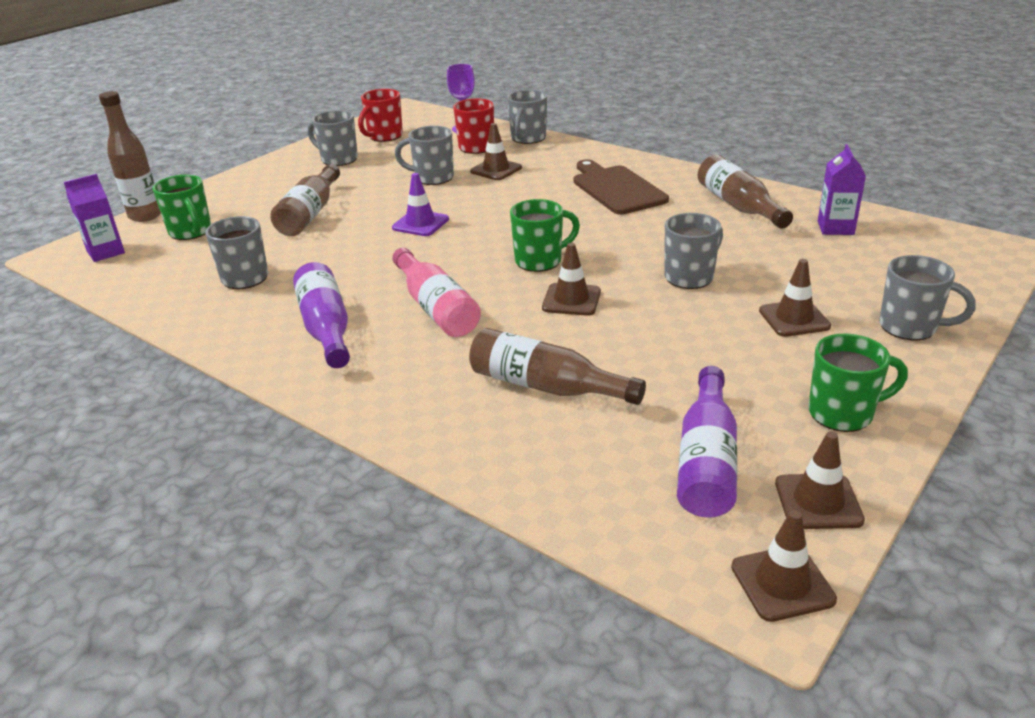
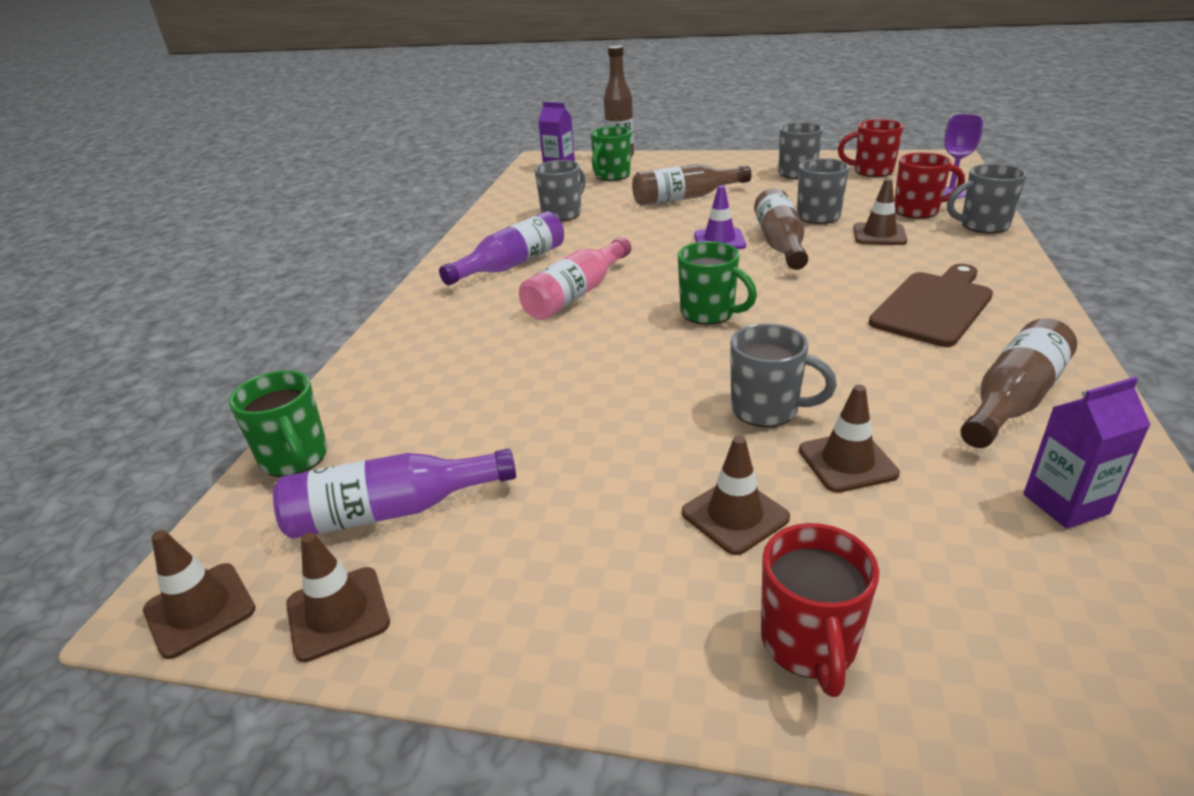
camera: 65 degrees right, 0 degrees up
brown bottle [469,328,646,405] -> brown bottle moved to [754,188,808,270]
brown traffic cone [542,243,601,316] -> brown traffic cone moved to [799,385,900,493]
green mug [809,334,908,432] -> green mug moved to [229,370,327,477]
grey mug [879,255,976,340] -> red mug [761,523,879,697]

